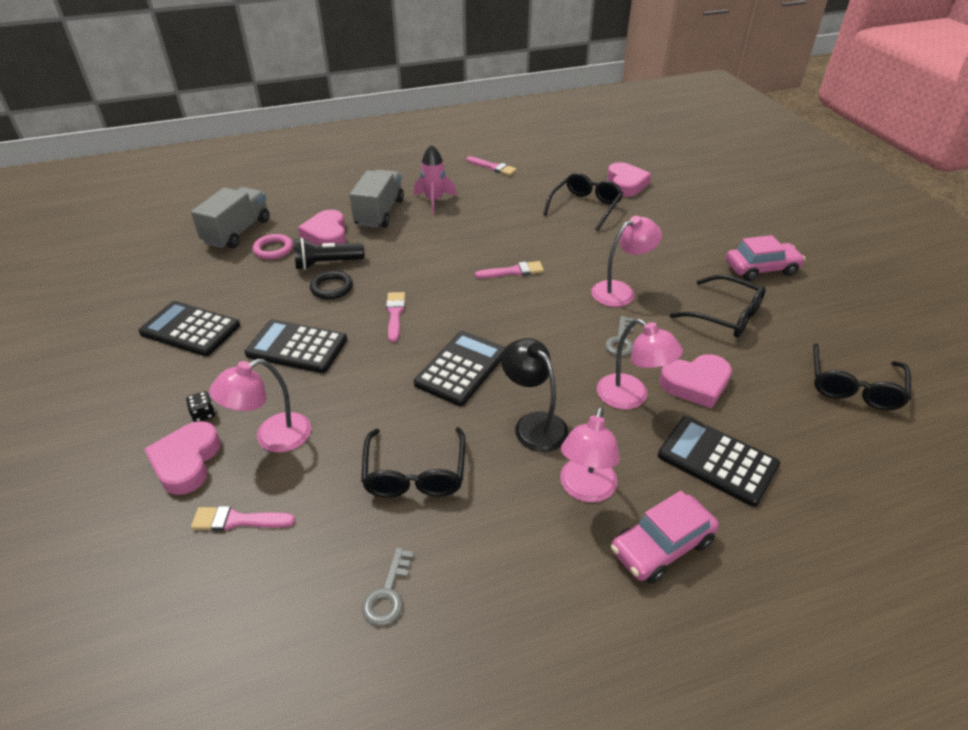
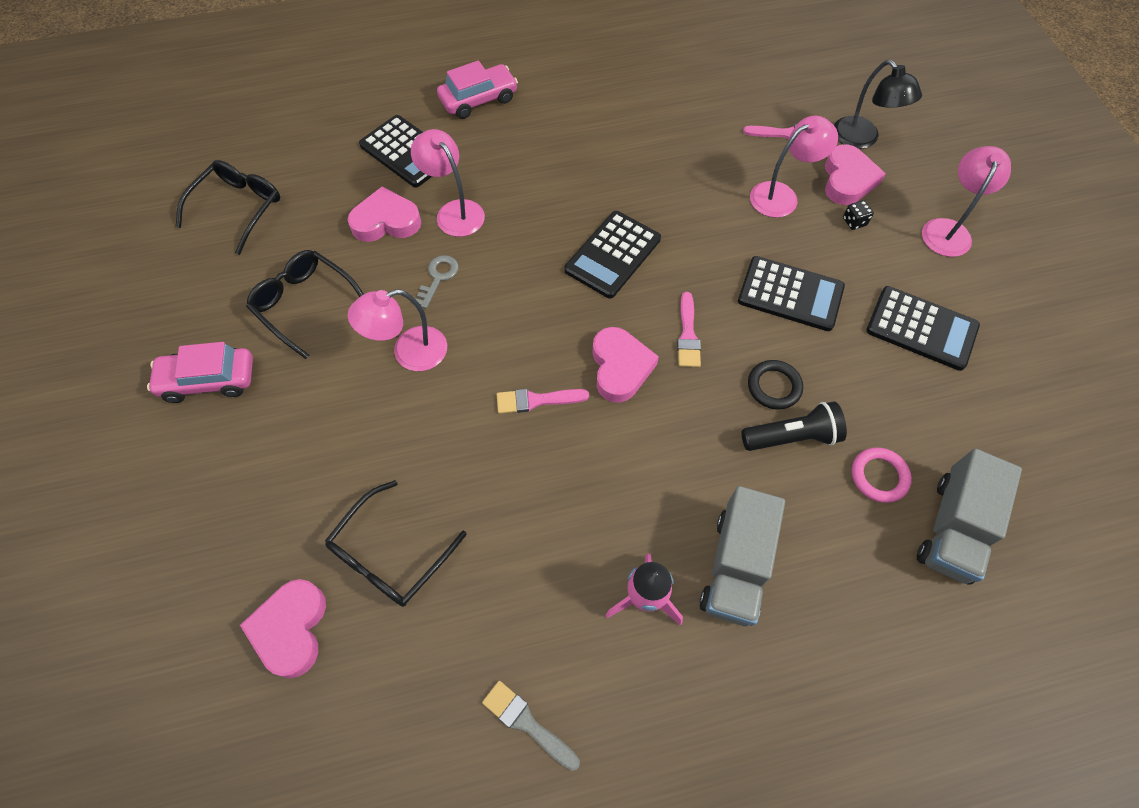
camera: 175 degrees left, 20 degrees up
pink heart [298,210,346,245] -> pink heart moved to [592,327,659,403]
black glasses [361,427,466,498] -> none
grey key [362,547,414,626] -> none
pink brush [466,156,517,176] -> grey brush [482,681,580,771]
black lamp [501,338,568,452] -> black lamp moved to [834,60,922,149]
pink lamp [560,406,620,503] -> pink lamp moved to [922,146,1011,257]

